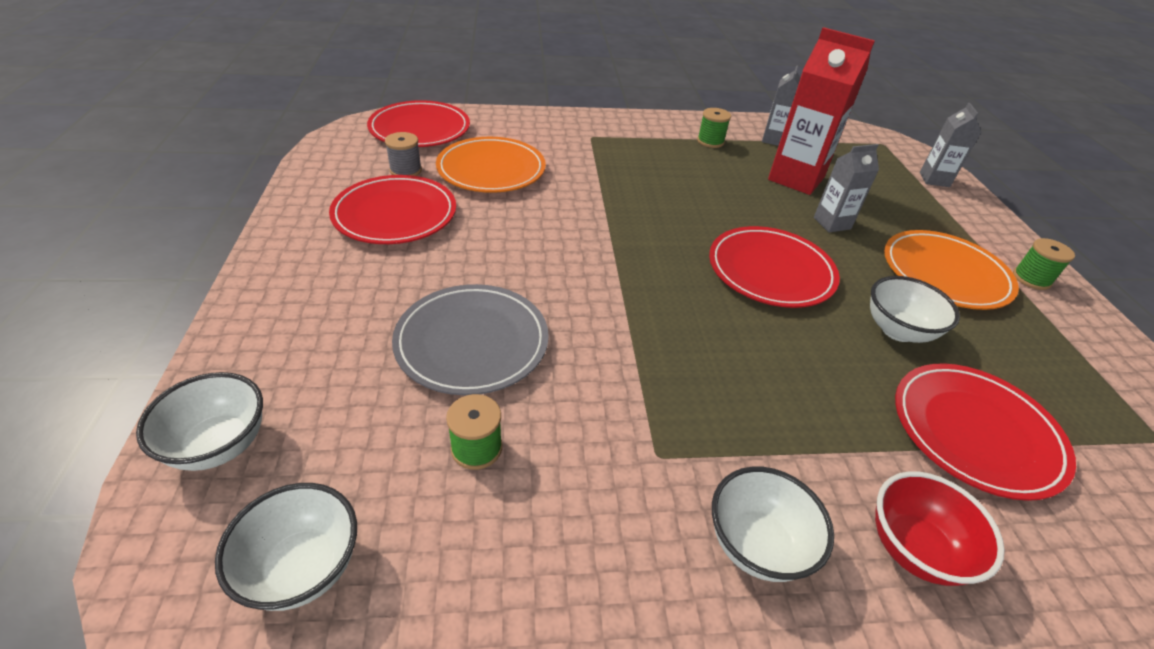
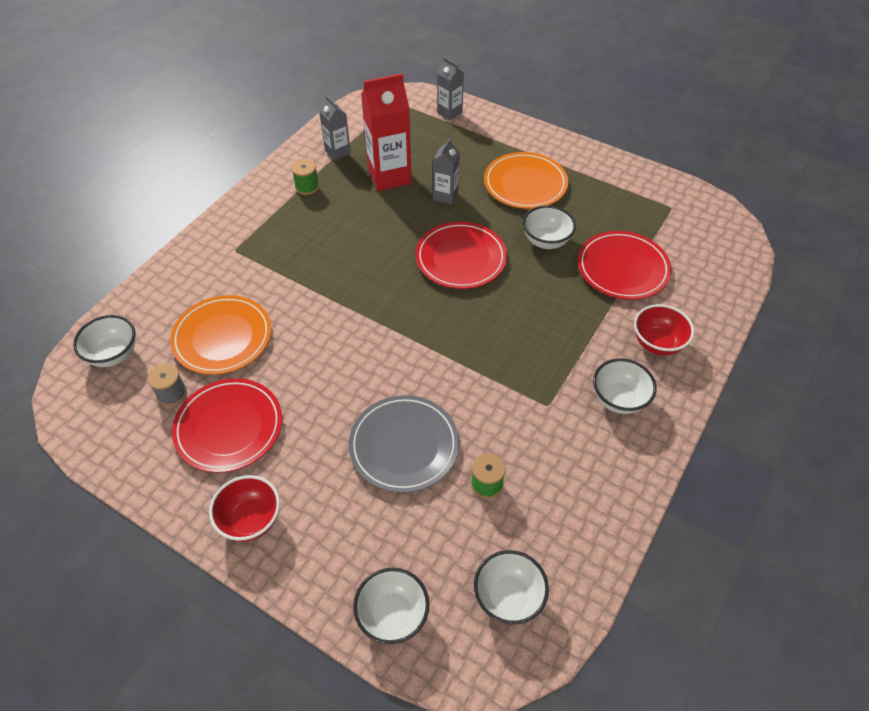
camera: 50 degrees left, 10 degrees up
red plate [367,100,470,147] -> white bowl [73,315,135,367]
green spool [1013,238,1075,290] -> none
none -> red bowl [209,475,280,542]

